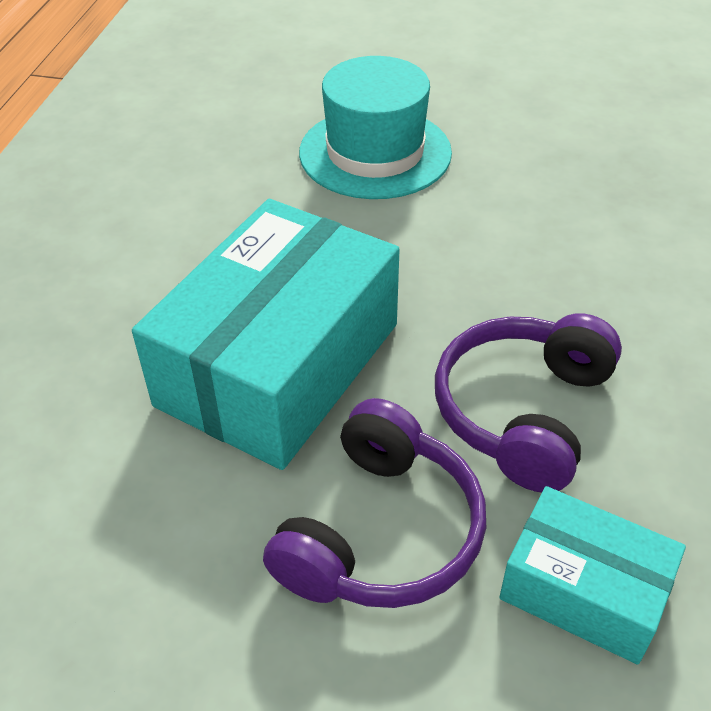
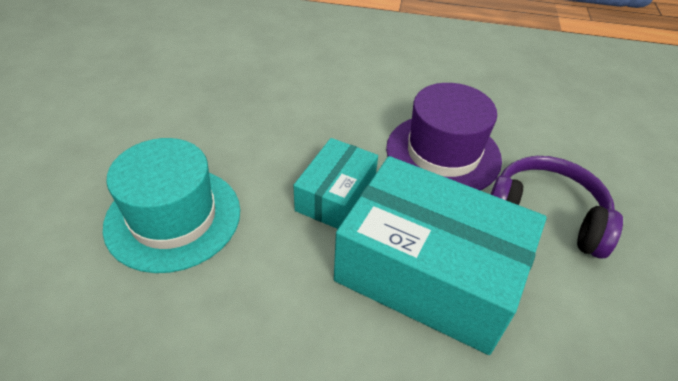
camera: 95 degrees left, 0 degrees up
purple headphones [435,313,622,492] -> purple hat [386,83,502,190]
turquoise box [499,486,686,665] -> turquoise box moved to [293,138,378,229]

